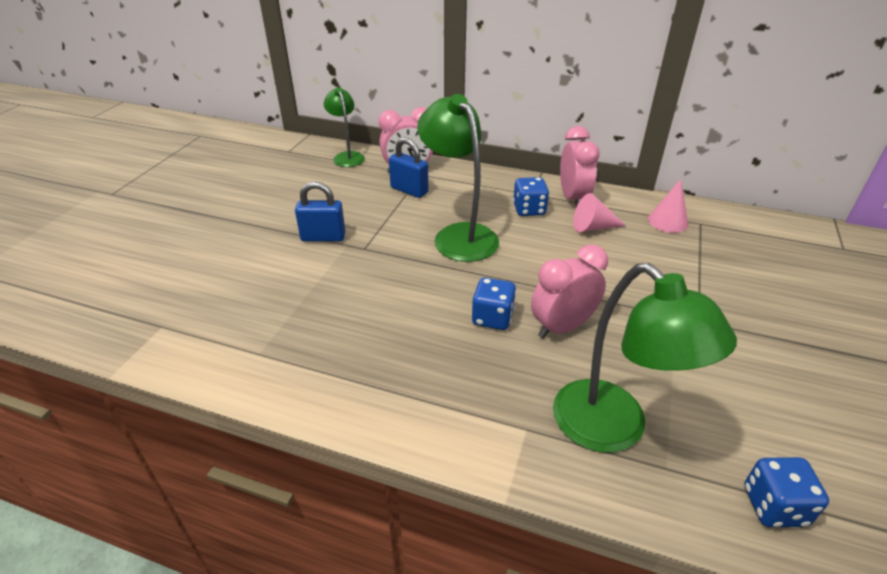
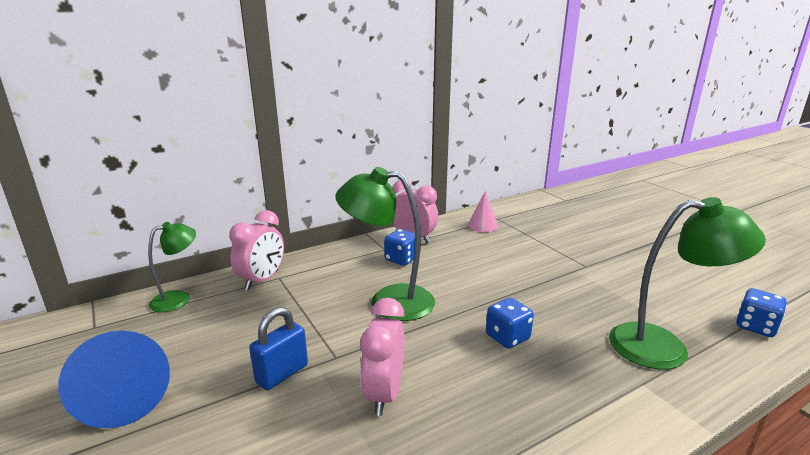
camera: 50 degrees left, 15 degrees down
green lamp [324,87,365,167] -> green lamp turned 120 degrees clockwise [148,222,196,312]
blue padlock [389,137,429,198] -> none
pink clock [531,245,608,339] -> pink clock moved to [360,297,404,416]
pink cone [573,193,626,232] -> none
none -> blue cone [58,331,170,428]

